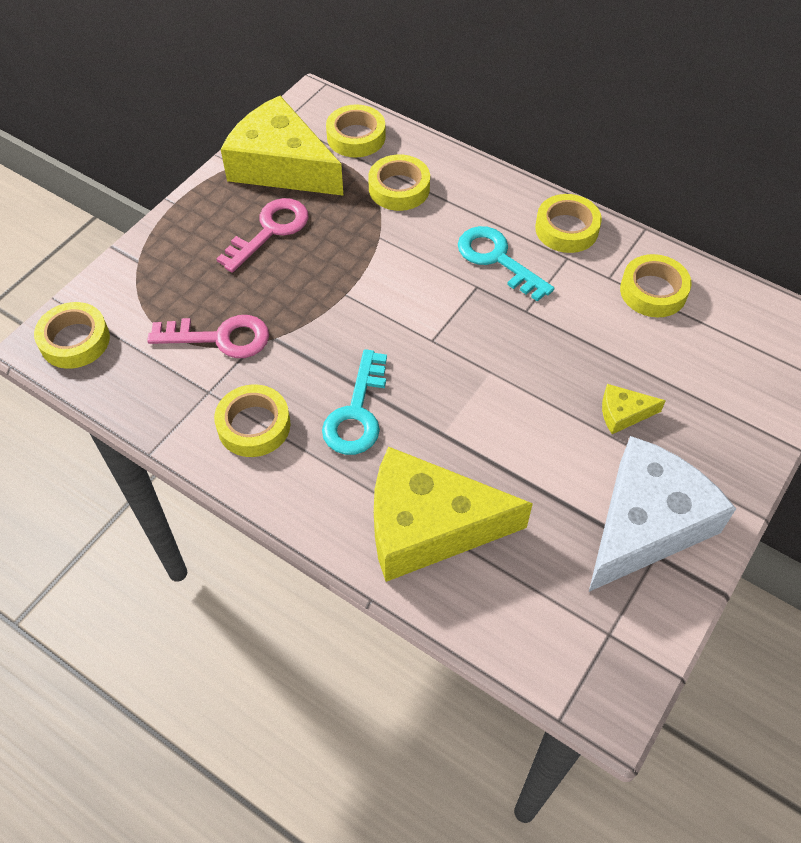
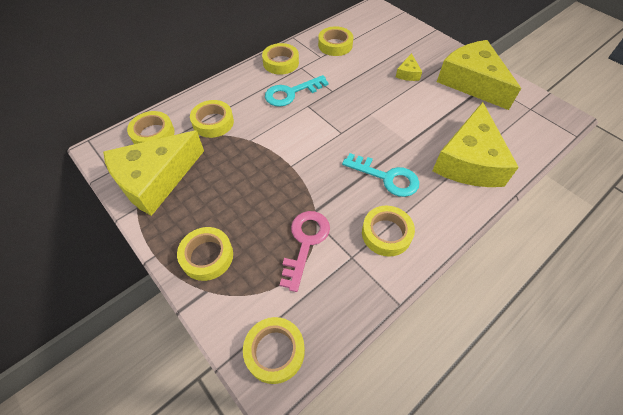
camera: 75 degrees left, 0 degrees up
pink key [217,198,309,273] -> none
white cheese [589,436,736,592] -> yellow cheese [437,40,521,110]
none -> yellow tape [177,227,233,281]

